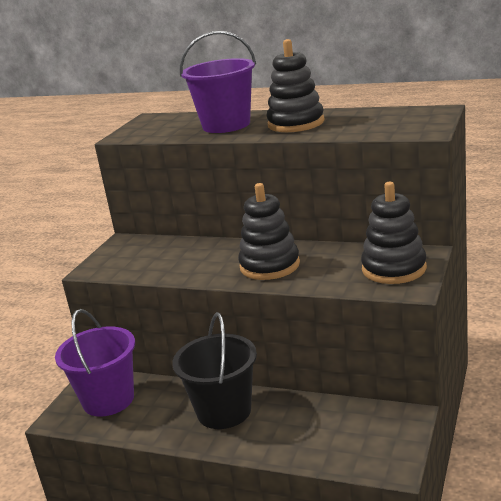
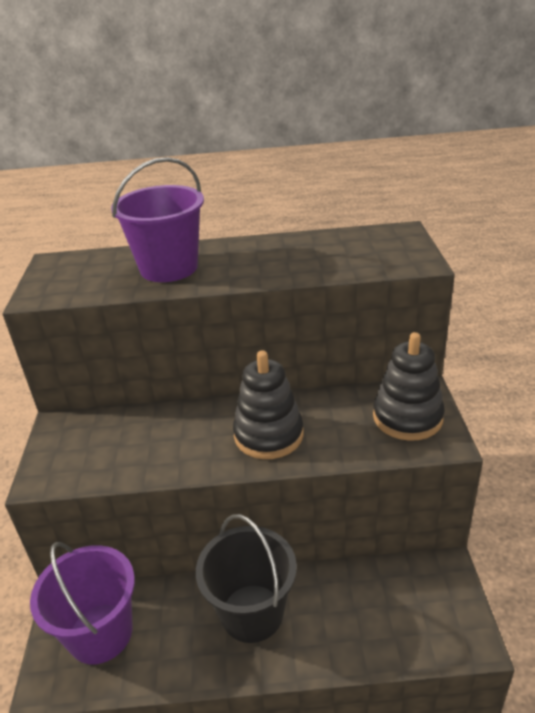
camera: 25 degrees left, 10 degrees up
black stacking toy [267,39,325,132] -> none

